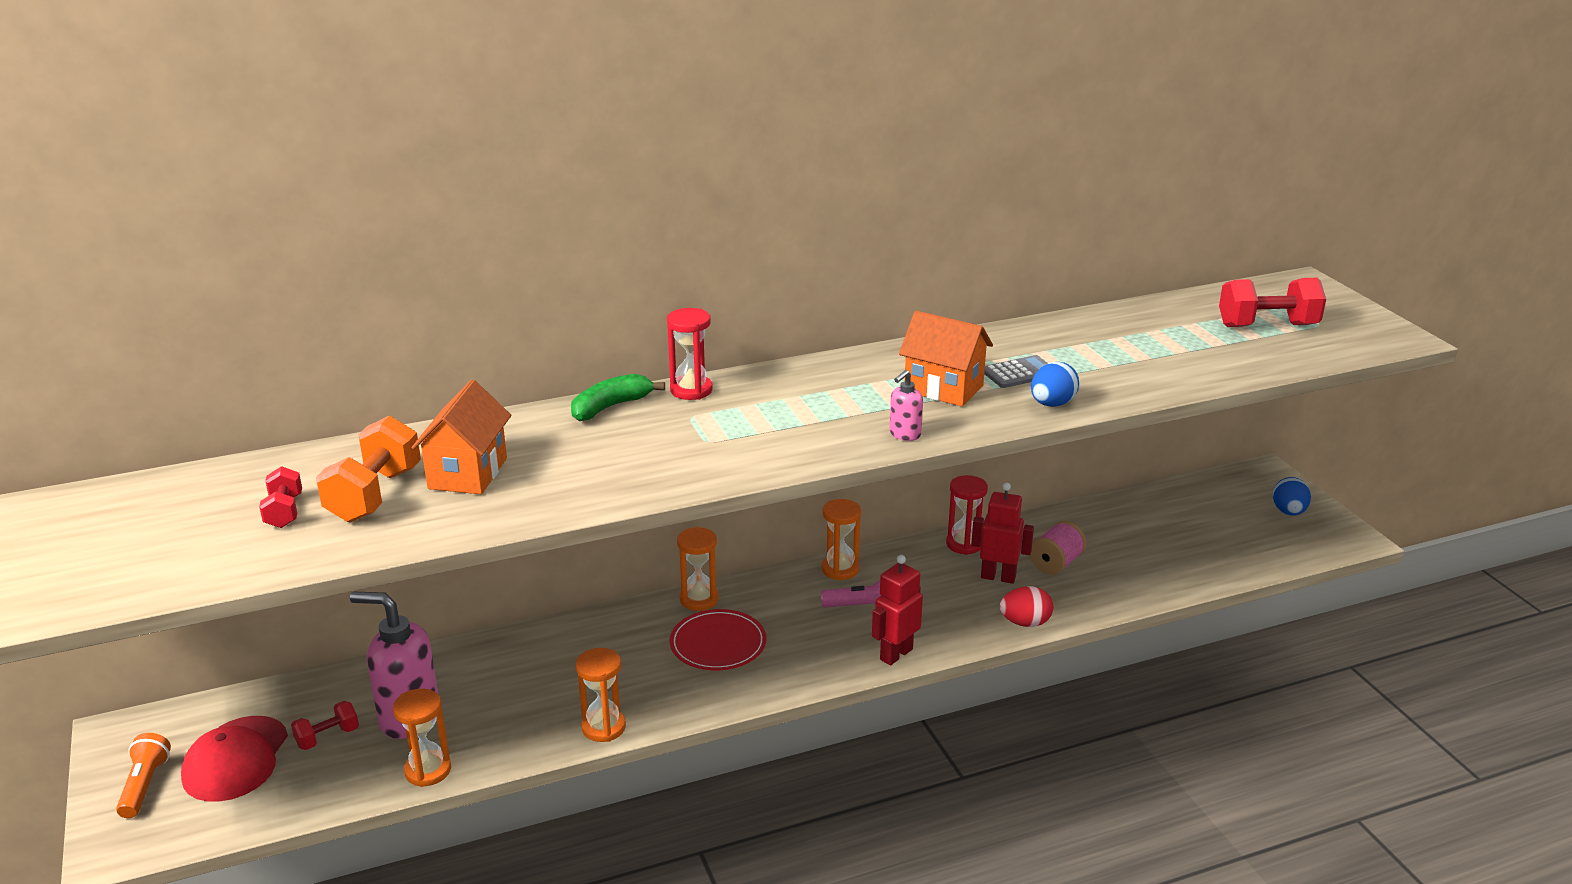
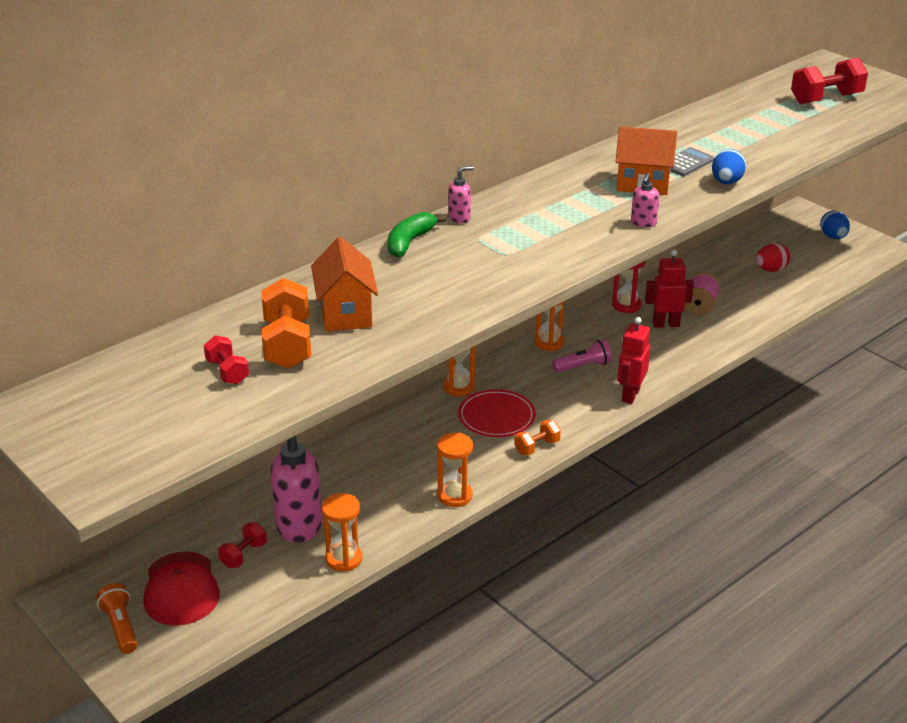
camera: 20 degrees left, 5 degrees up
red hourglass [667,308,713,400] -> pink soap dispenser [448,166,474,223]
red egg [1000,586,1053,627] -> red egg moved to [756,243,790,272]
none -> orange dumbbell [514,420,561,455]

